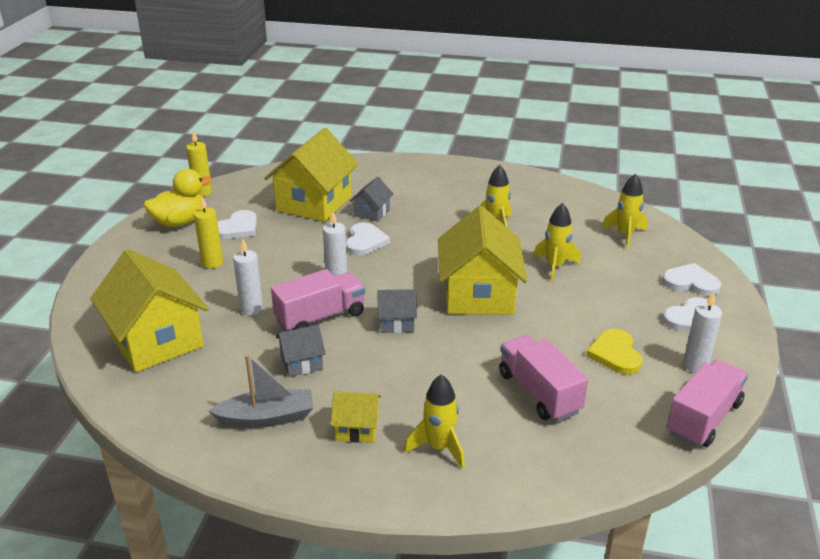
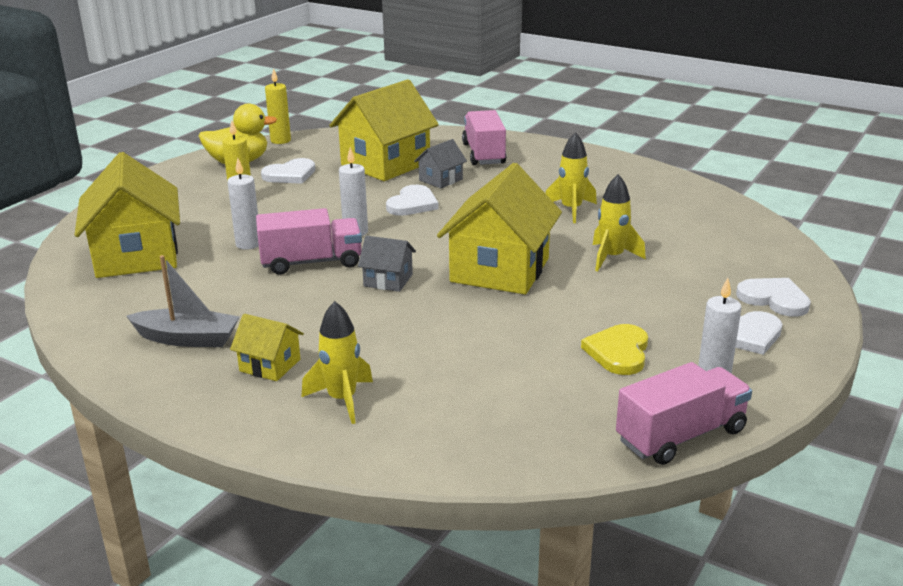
camera: 20 degrees right, 5 degrees down
grey house [276,325,326,377] -> none
pink truck [499,335,588,422] -> pink truck moved to [462,110,507,165]
yellow rocket [602,174,648,249] -> none

